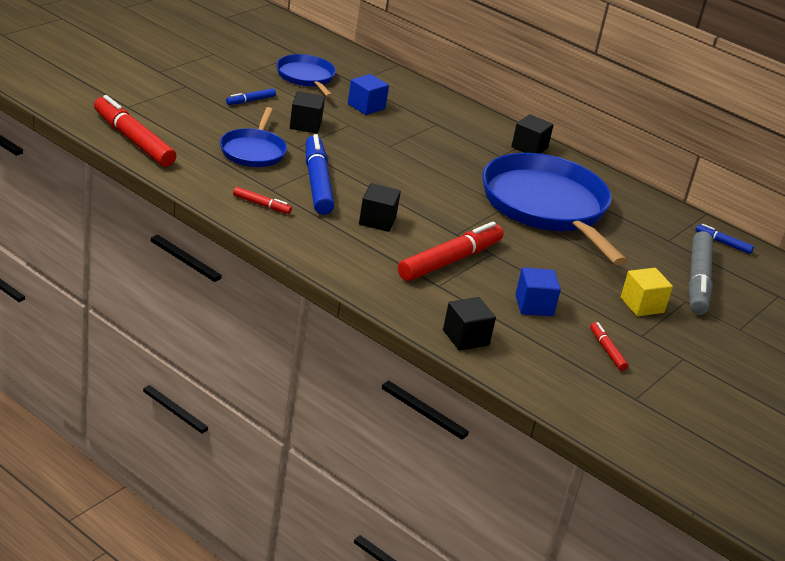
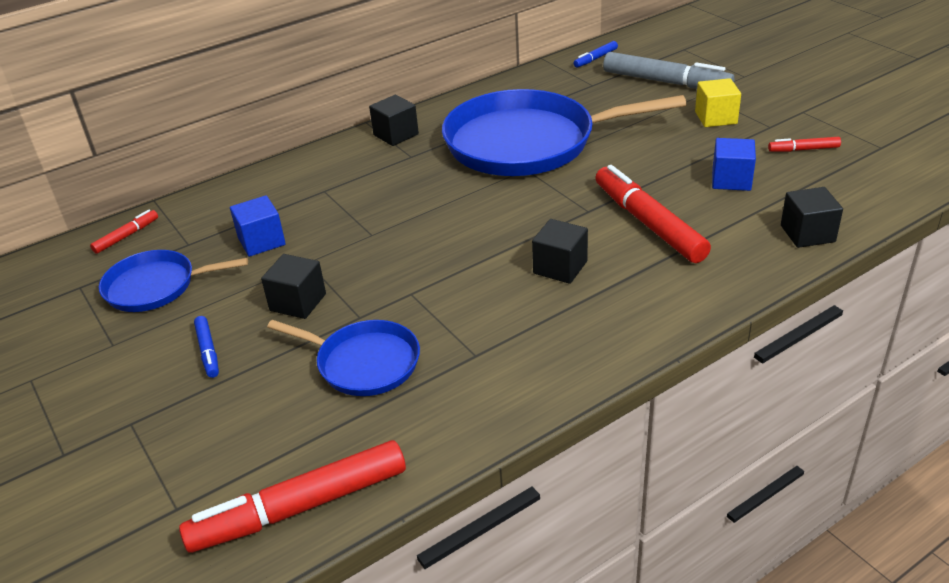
camera: 65 degrees left, 5 degrees up
red marker [233,187,292,214] -> red marker moved to [90,210,158,254]
blue marker [306,134,334,215] -> none

